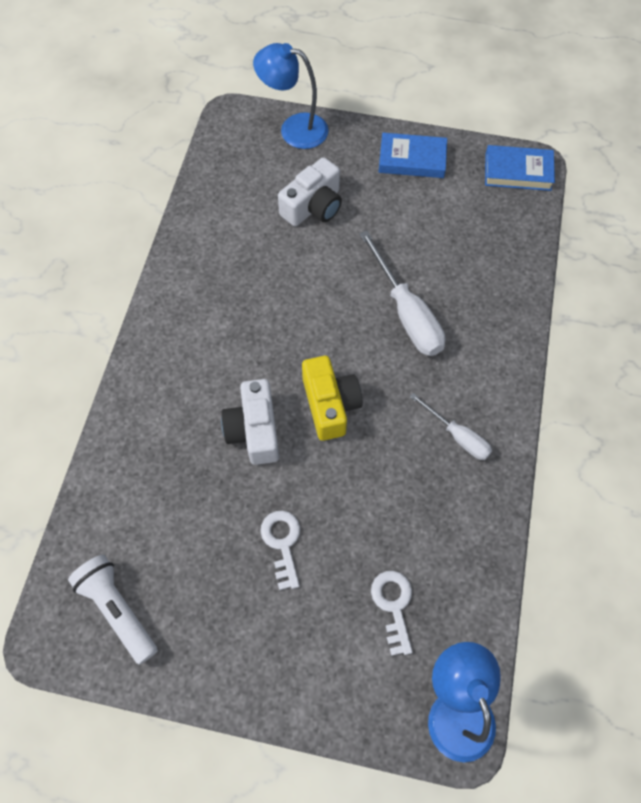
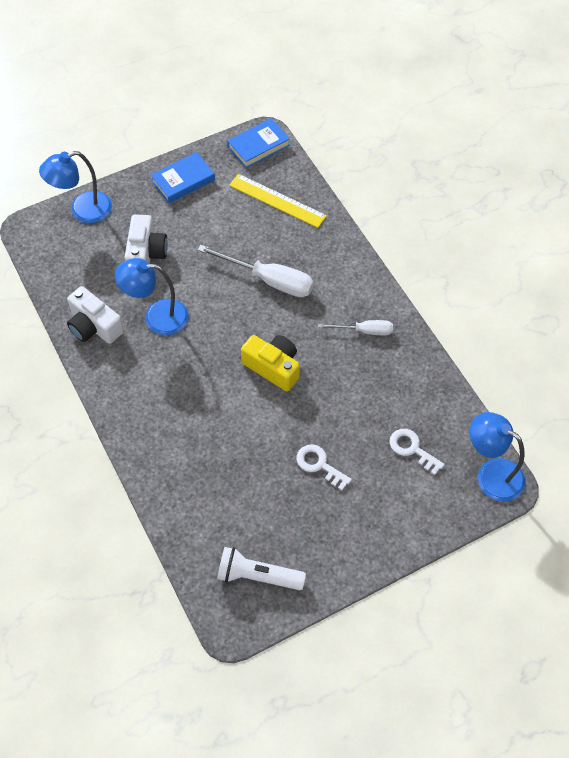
camera: 40 degrees left, 5 degrees down
white camera [221,379,279,465] -> white camera moved to [67,286,124,344]
none -> blue lamp [115,258,189,335]
none -> yellow ruler [229,174,327,228]

